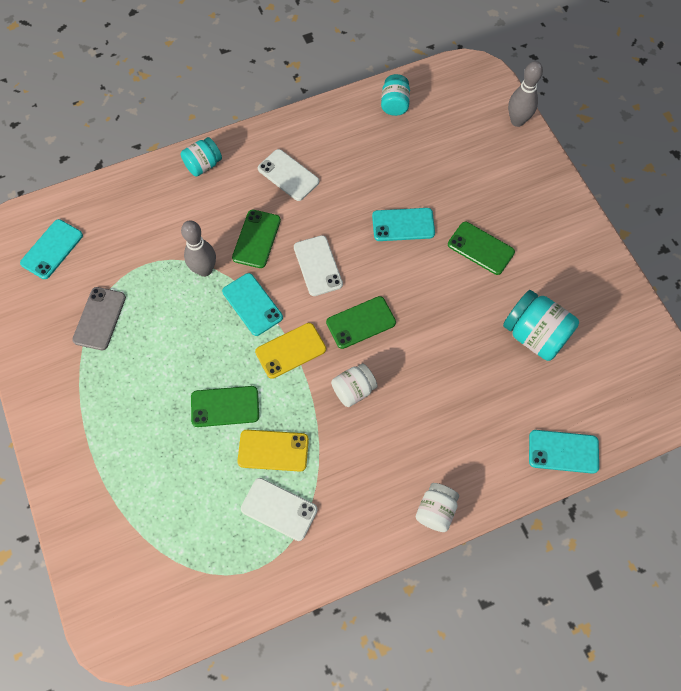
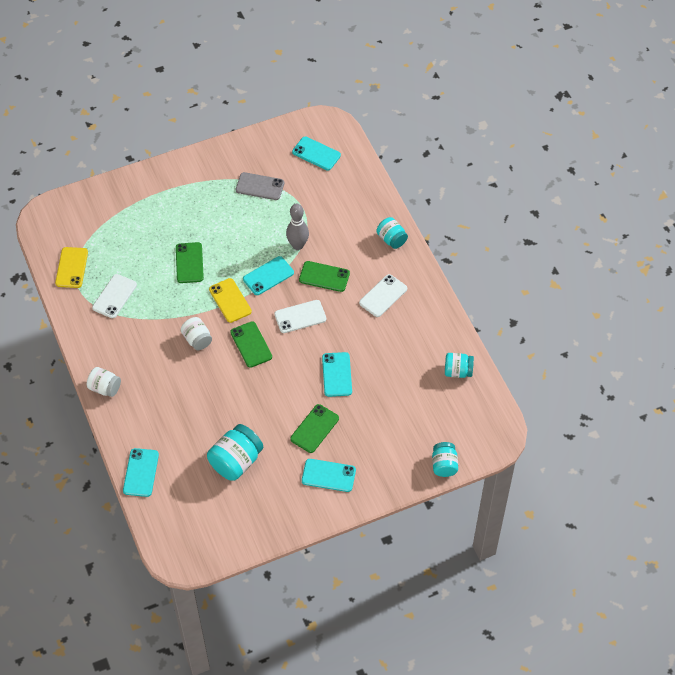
camera: 90 degrees right, 10 degrees down
yellow phone [237,430,309,471] -> yellow phone moved to [55,247,88,288]
grey bowling pin [508,61,543,127] -> turquoise jar [432,442,458,477]
none -> turquoise phone [302,459,356,492]

